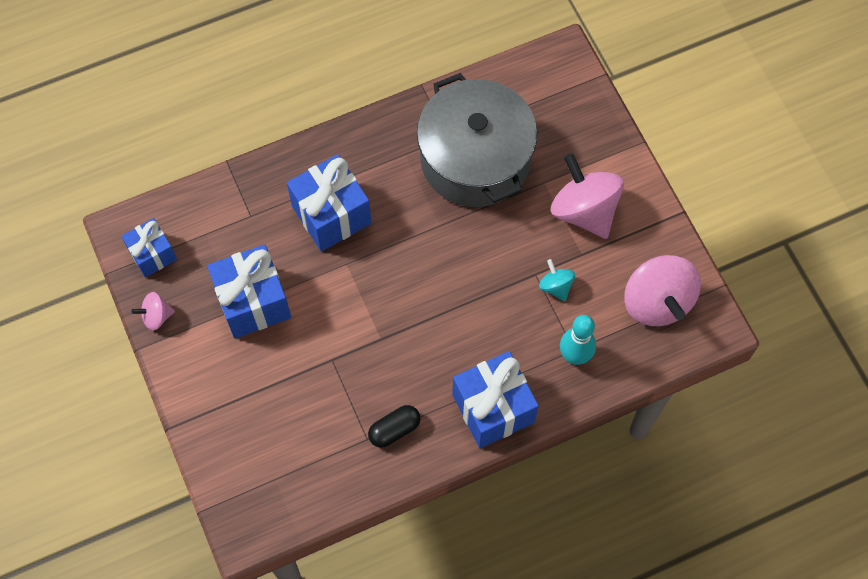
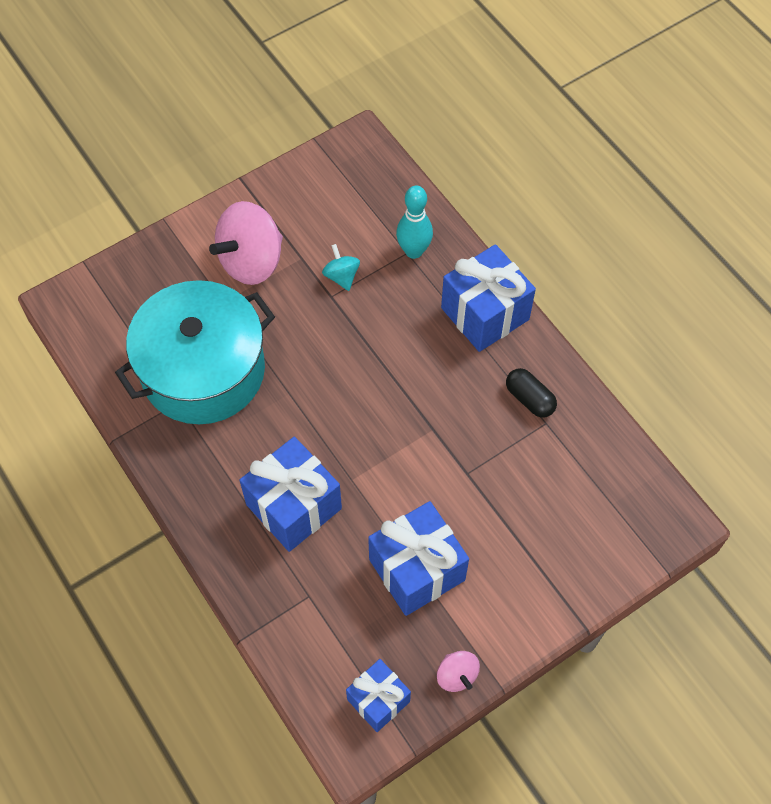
camera: 100 degrees left, 5 degrees down
grey pot [417,73,537,207] -> turquoise pot [115,280,275,424]
turquoise spinning top [539,259,575,301] -> turquoise spinning top turned 105 degrees clockwise [322,244,360,291]
pink spinning top [625,255,701,326] -> none

